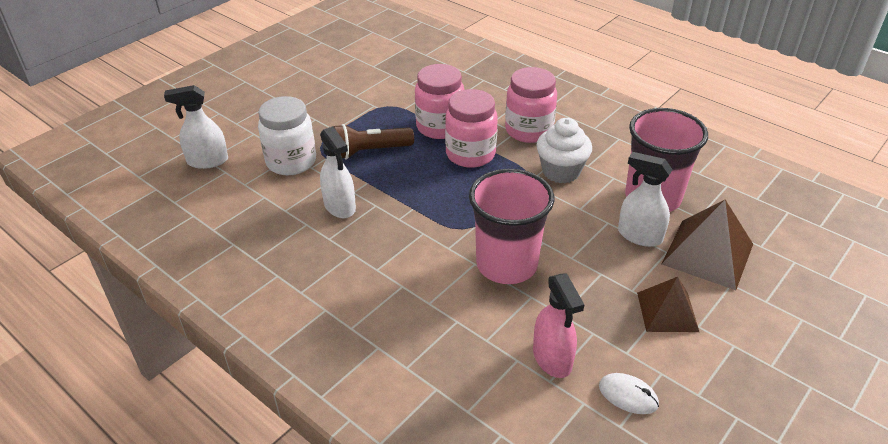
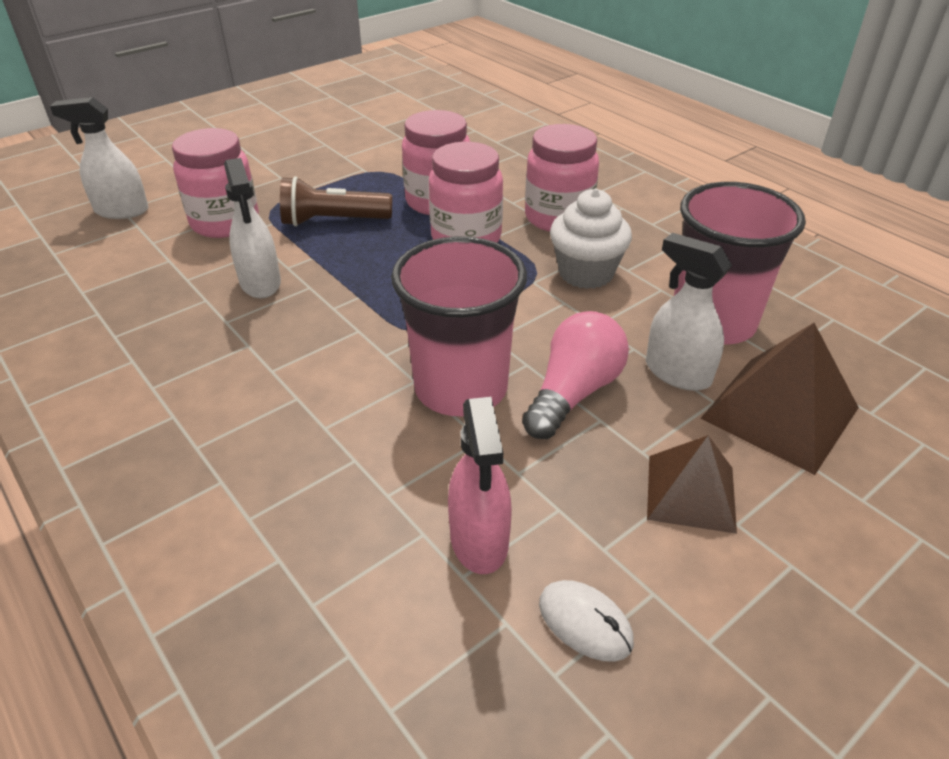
camera: 10 degrees right, 0 degrees up
white jar [258,96,316,175] -> pink jar [172,128,259,238]
none -> pink light bulb [522,311,629,439]

